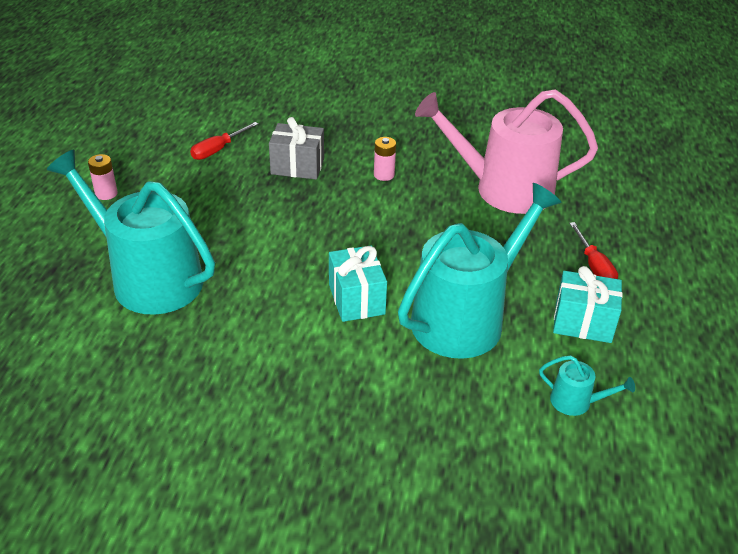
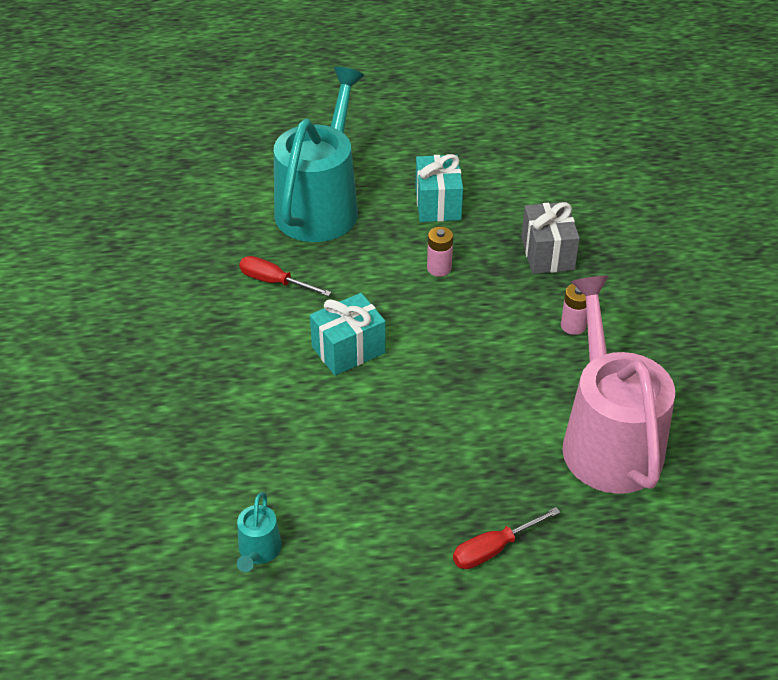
camera: 75 degrees right, 5 degrees up
pink battery [88,154,118,200] -> pink battery moved to [427,227,453,277]
red screwdriver [190,122,258,160] -> red screwdriver moved to [239,256,332,297]
turquoise watering can [398,183,561,359] -> none
turquoise gift [553,266,623,343] -> turquoise gift moved to [416,154,463,222]

